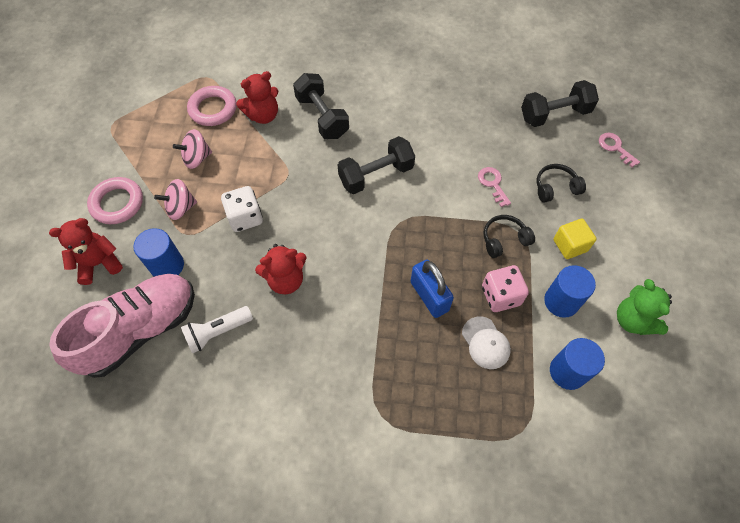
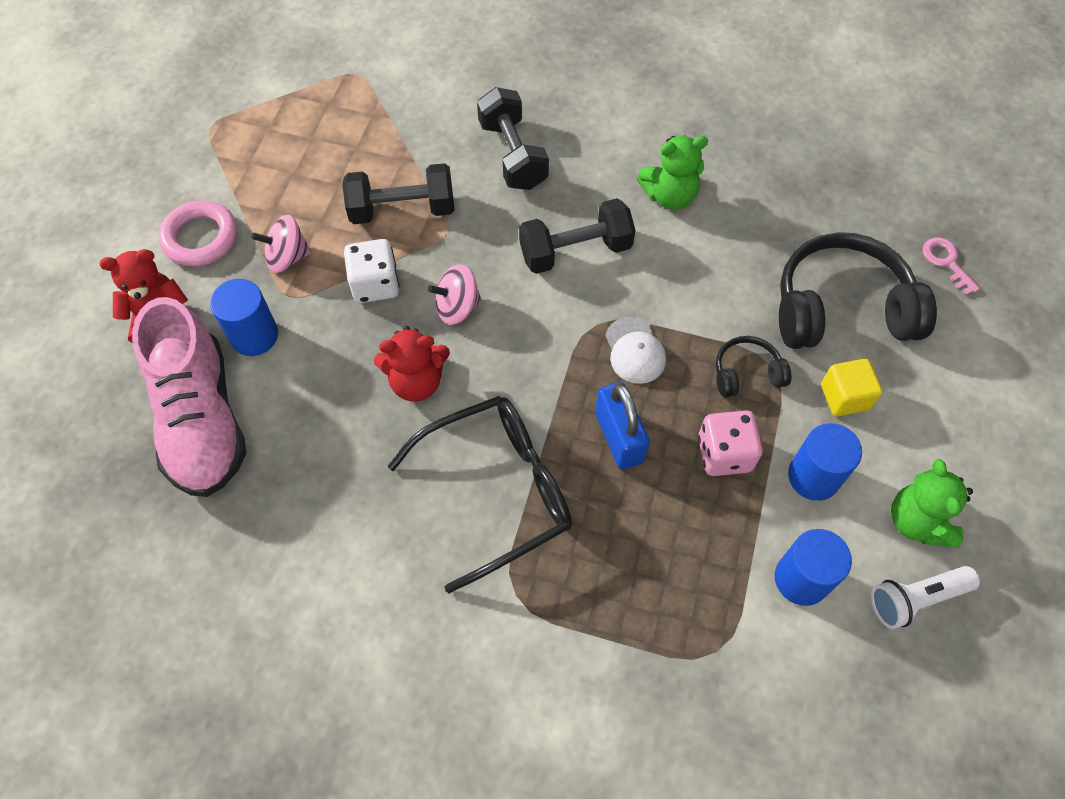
camera: 10 degrees right, 0 degrees up
pink shoe [49,274,195,378] -> pink shoe turned 105 degrees clockwise [132,297,247,497]
pink spinning top [173,129,212,169] -> pink spinning top moved to [428,264,482,325]
white flashlight [181,306,253,353] -> white flashlight moved to [871,566,980,629]
pink ring [187,86,237,126] -> none
red teddy bear [236,71,279,124] -> none
white cap [462,316,511,369] -> white cap moved to [605,317,666,384]
pink key [478,167,511,207] -> none
black dumbbell [521,80,599,127] -> black dumbbell moved to [342,163,455,224]
black headphones [537,164,586,203] -> black headphones [779,232,937,349], size x2.08
none -> black glasses [387,396,572,593]
none -> green teddy bear [637,136,708,209]

